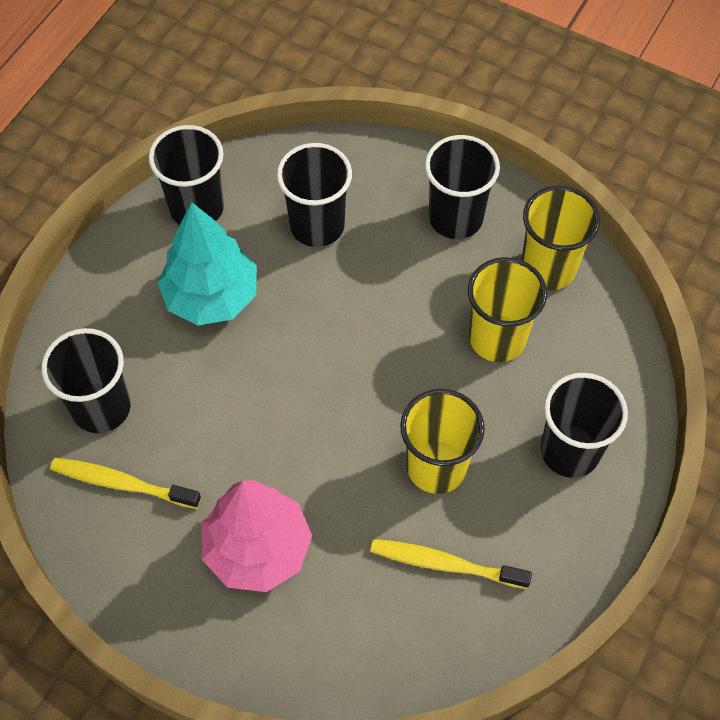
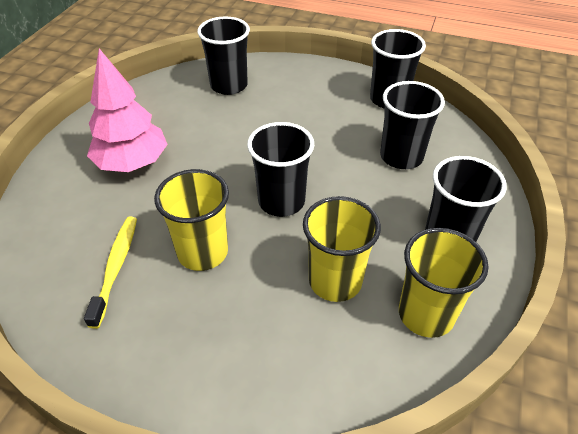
camera: 80 degrees right, 15 degrees down
yellow toothbrush [50,458,201,509] -> none
turquoise tree [157,202,257,325] -> none
black cup [540,373,628,478] -> black cup moved to [247,122,314,217]

